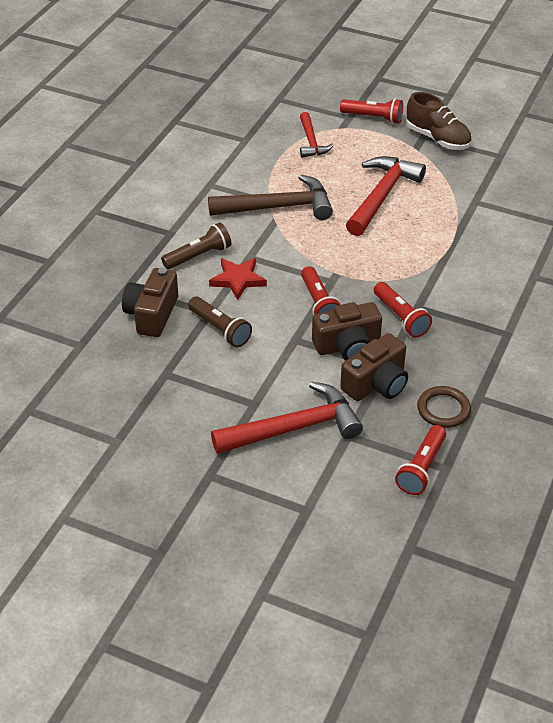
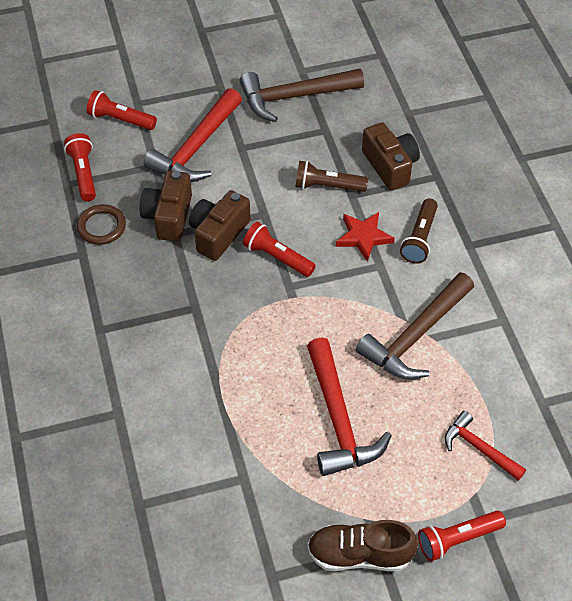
camera: 140 degrees right, 10 degrees up
red flashlight [374,282,432,338] -> red flashlight moved to [87,90,157,130]
none -> brown hammer [240,69,364,122]

